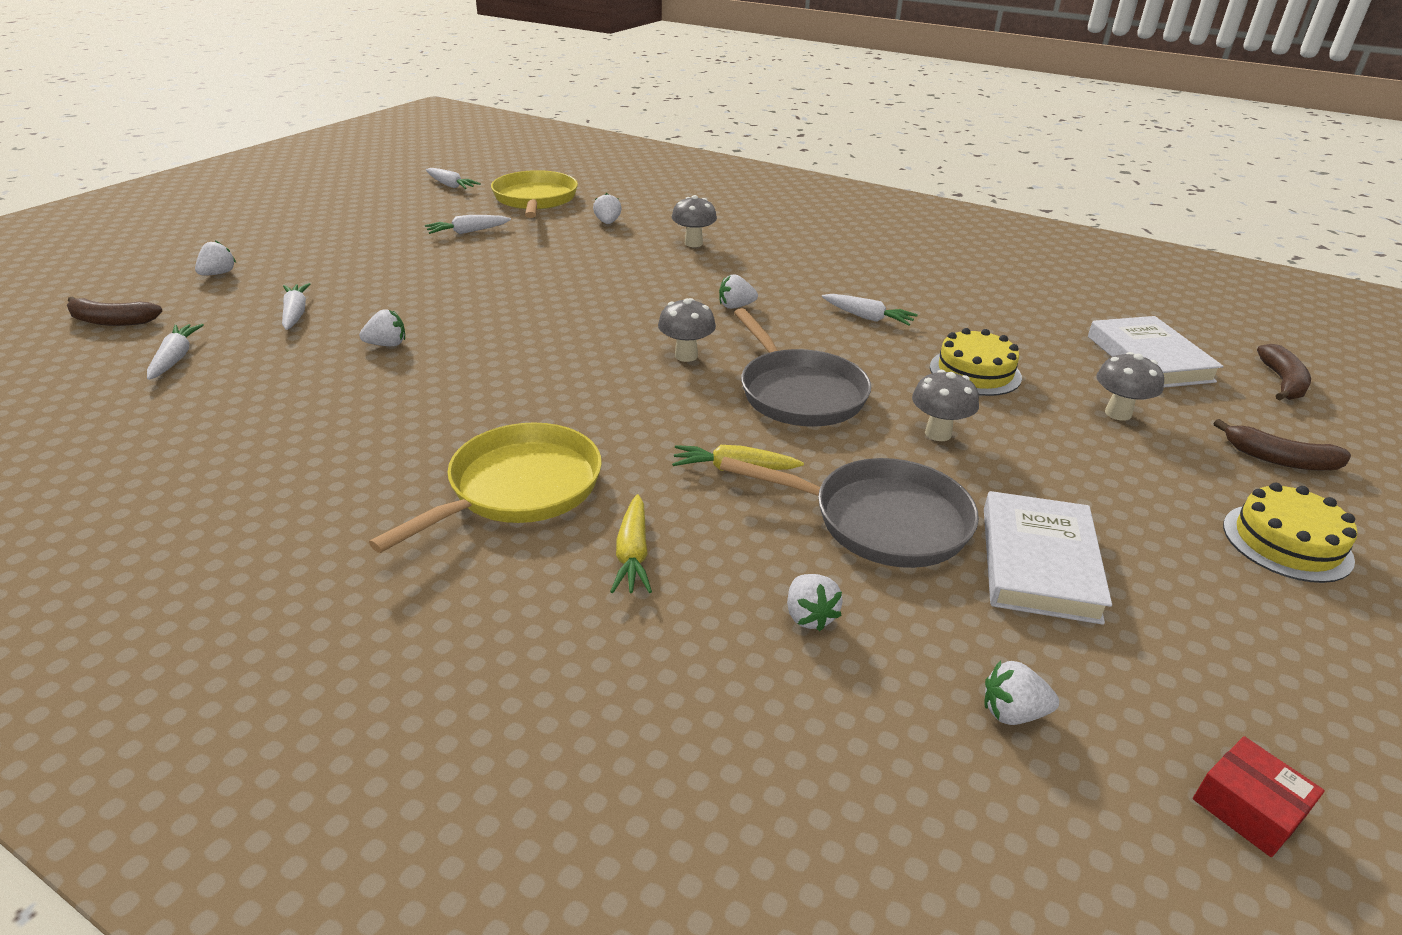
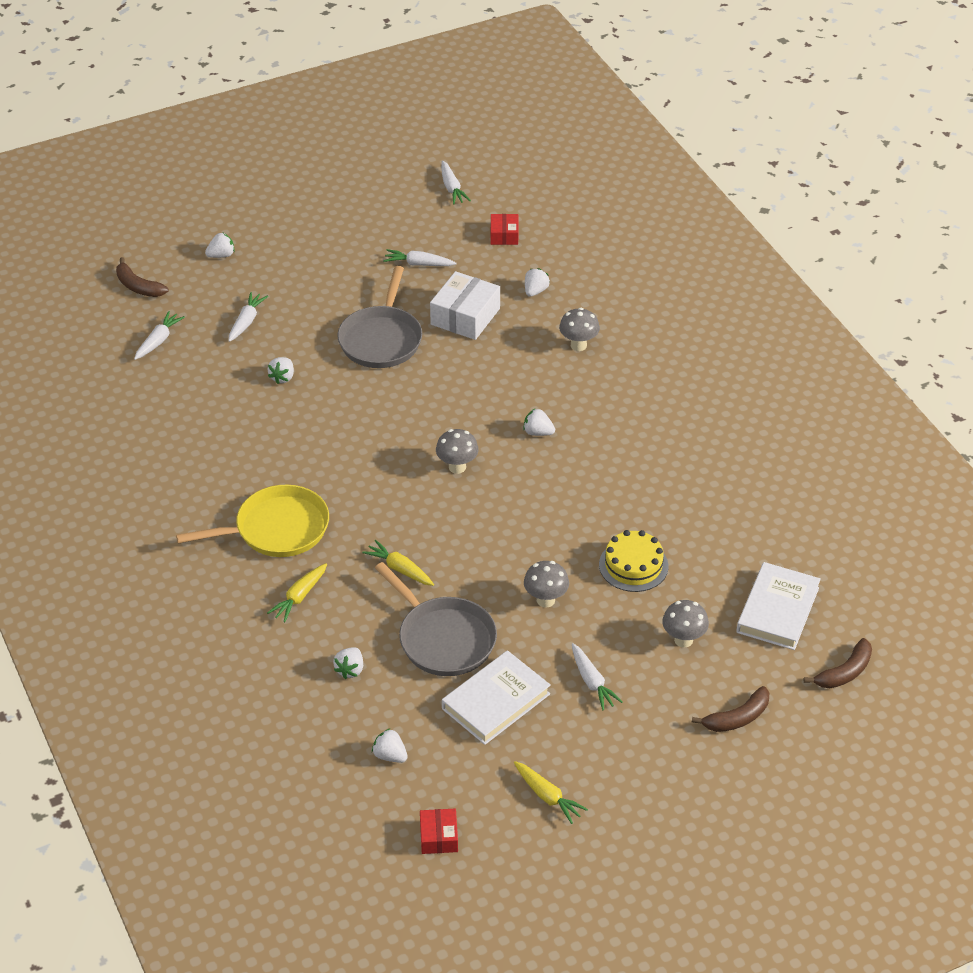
camera: 35 degrees right, 10 degrees up
white strawberry [359,310,405,346] -> white strawberry turned 90 degrees clockwise [268,357,294,384]
yellow pan [491,170,578,218] -> red box [491,214,518,245]
grey pan [734,308,871,427] -> grey pan moved to [337,266,422,368]
white carrot [822,294,918,326] -> white carrot moved to [572,643,623,711]
brown banana [1214,419,1351,471] -> brown banana turned 90 degrees counterclockwise [692,686,769,732]
yellow cake [1223,483,1357,583] -> none
none -> white box [430,271,500,340]
none -> yellow carrot [514,761,588,824]

